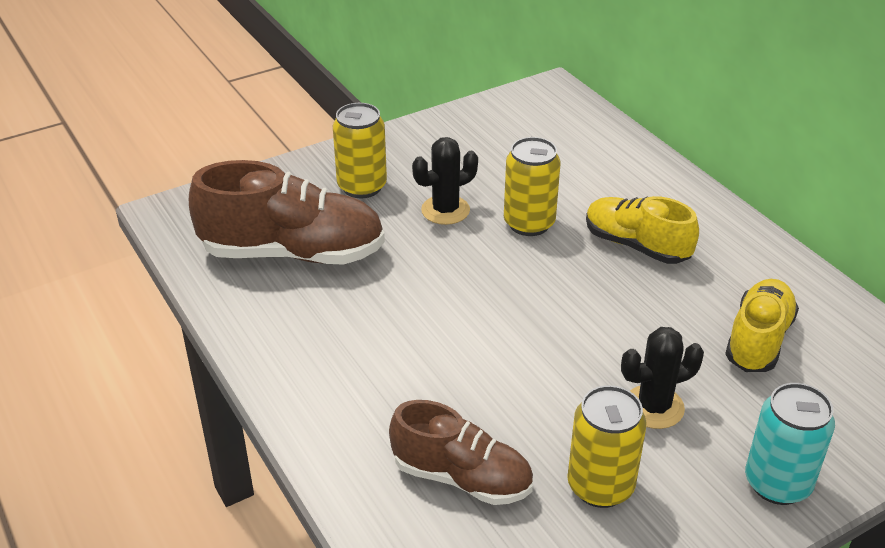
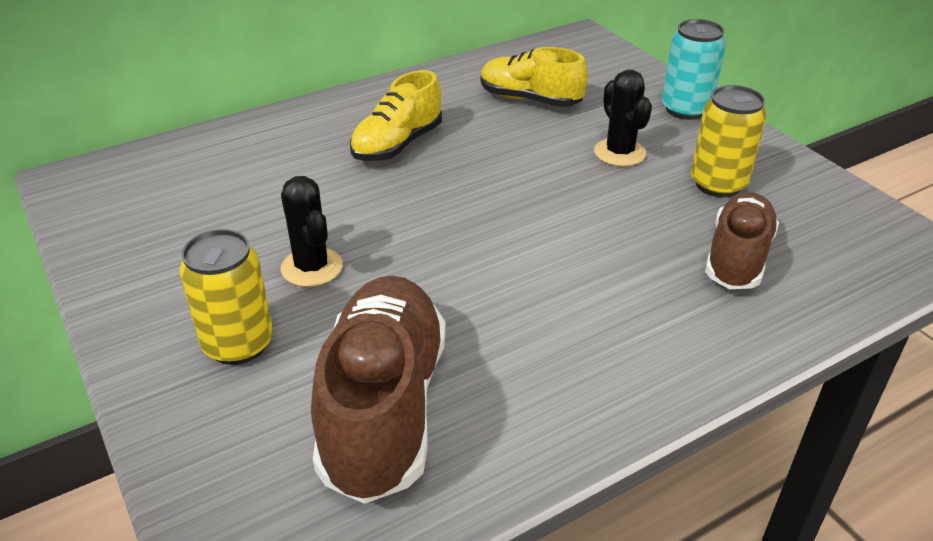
camera: 90 degrees left, 0 degrees up
yellow can [504,137,560,236] -> none

